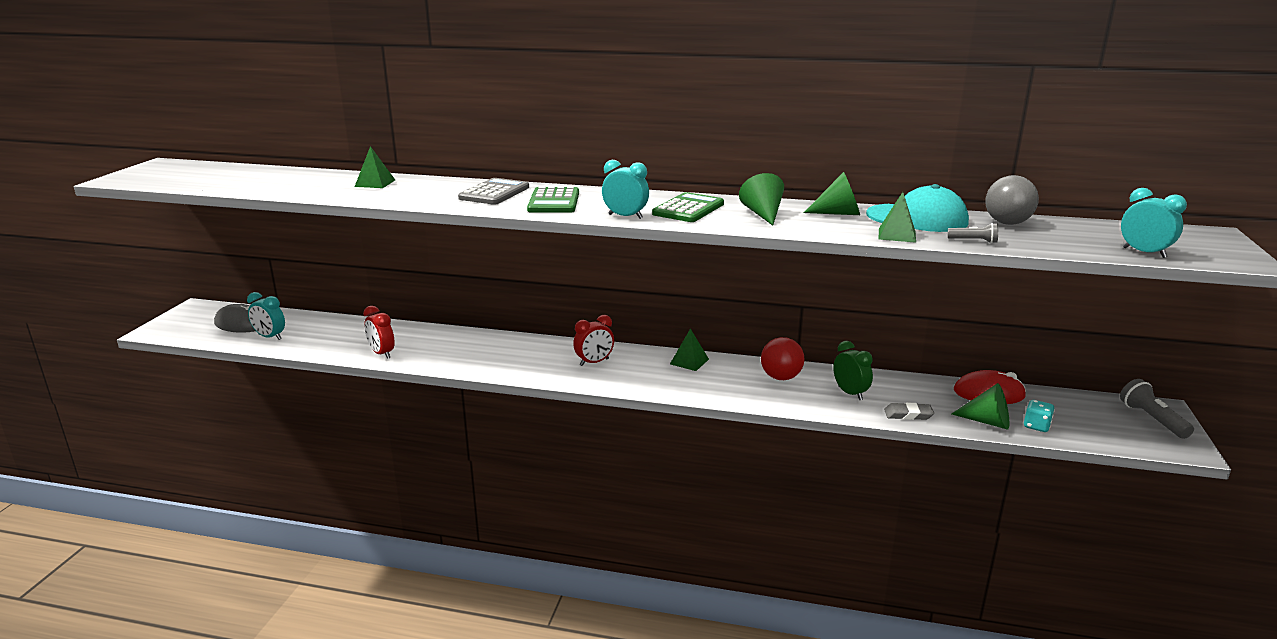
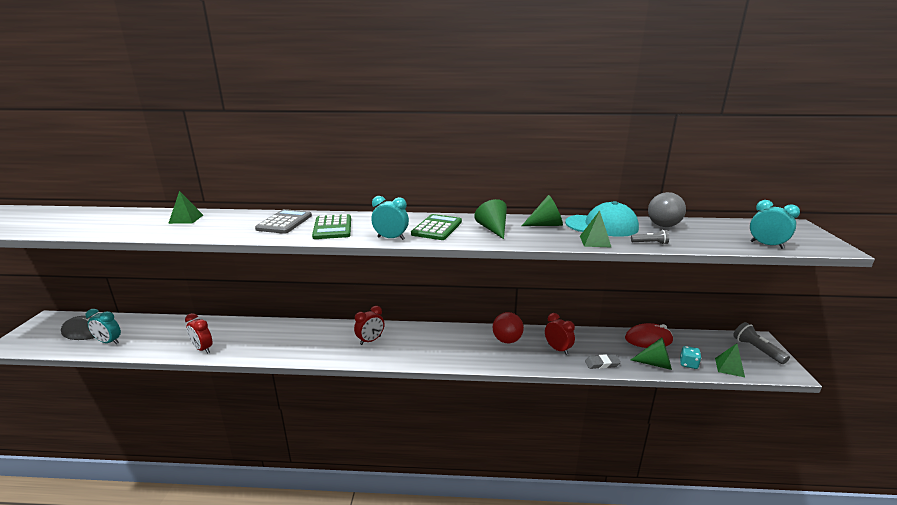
camera: 10 degrees left, 0 degrees up
green pyramid [670,328,709,371] -> green pyramid moved to [715,343,745,377]
green clock [833,341,873,400] -> red clock [545,313,575,355]

